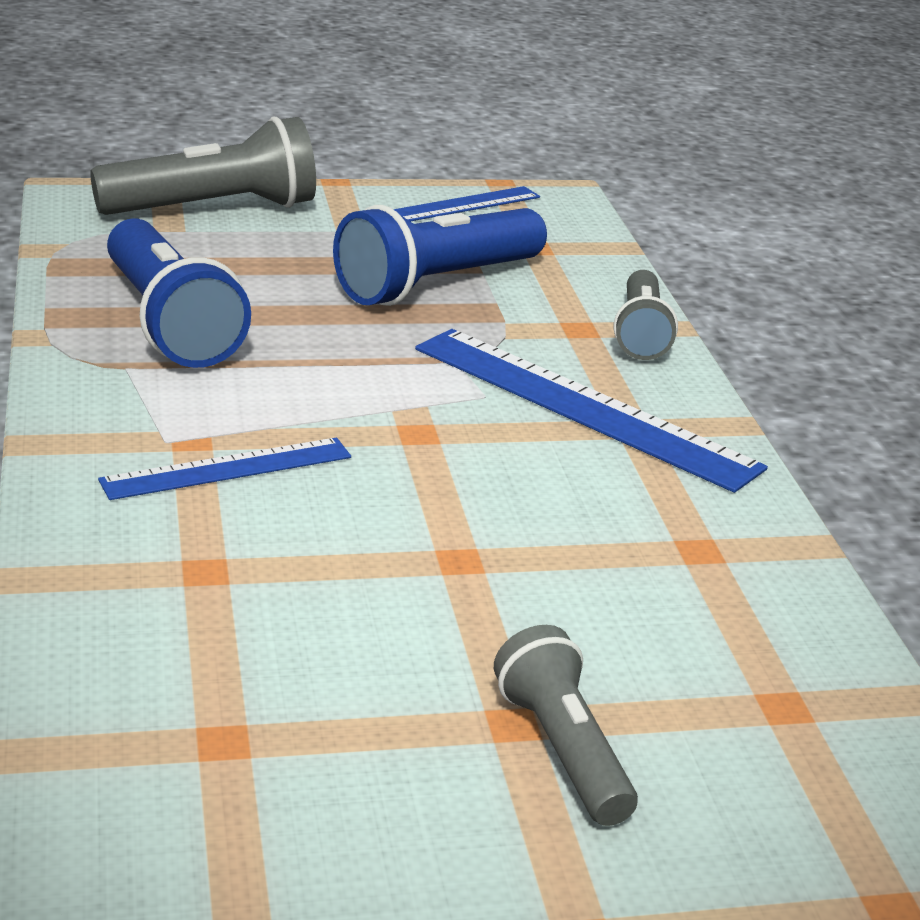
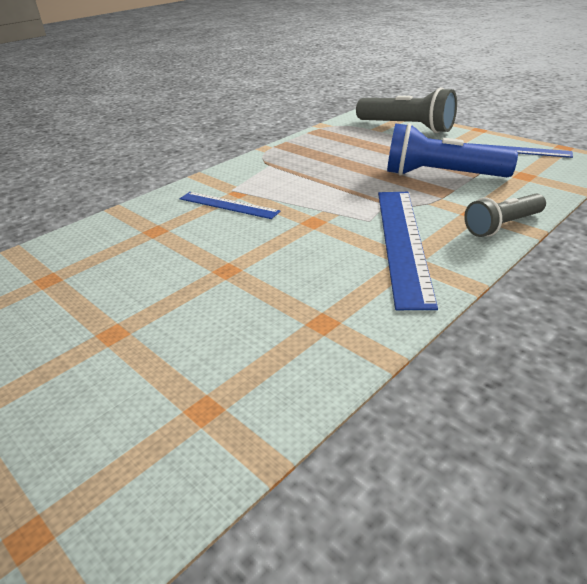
camera: 60 degrees right, 5 degrees up
blue flashlight [107,219,251,368] -> none
grey flashlight [494,625,638,826] -> none

